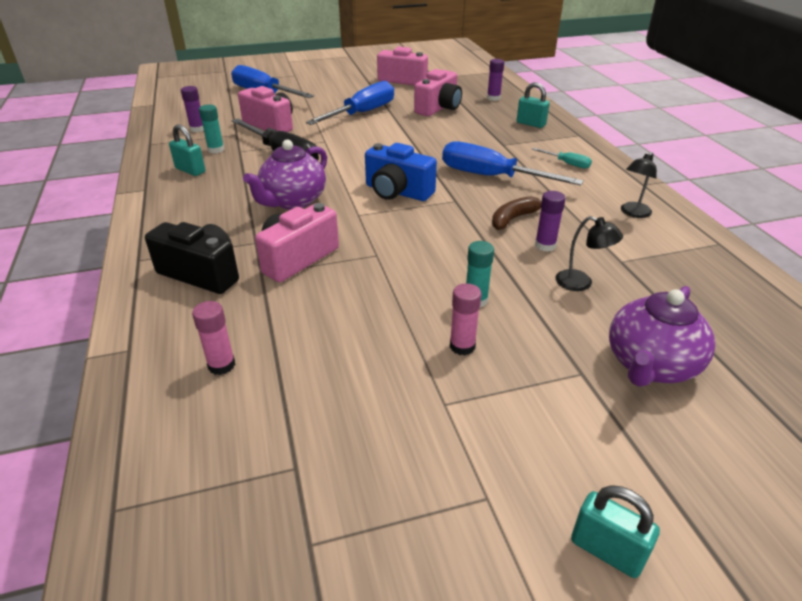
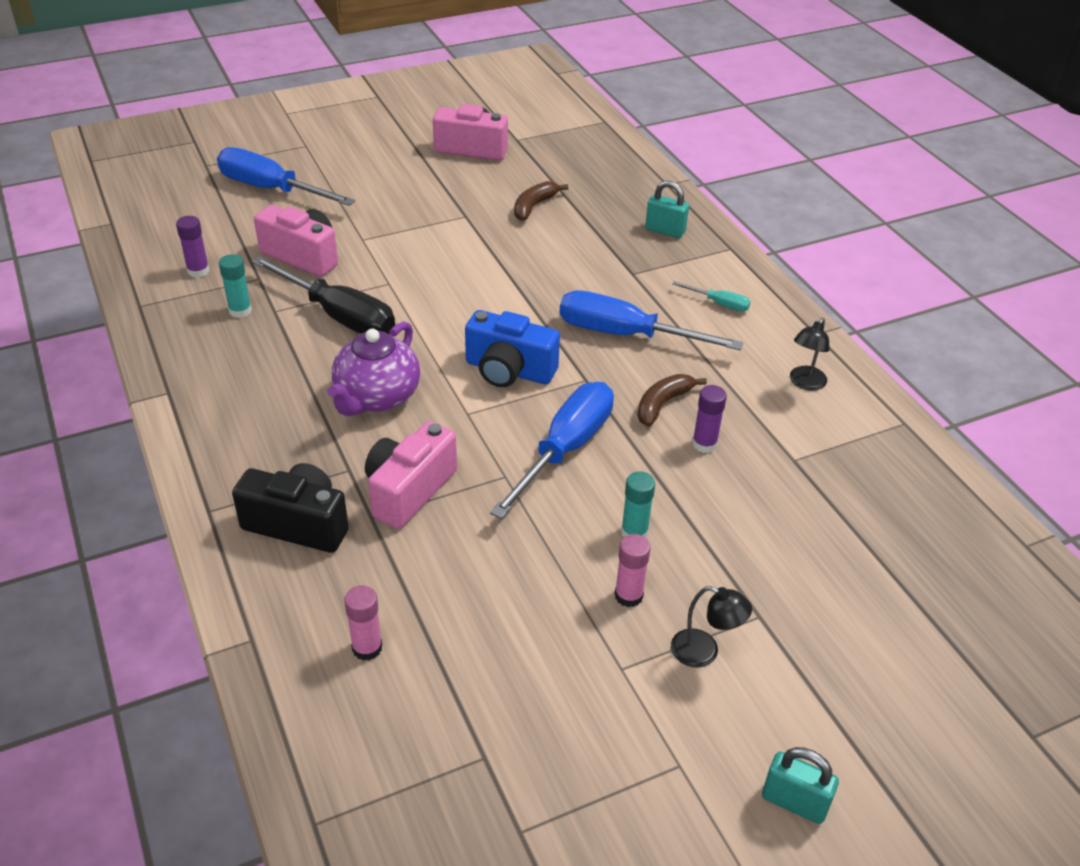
camera: 10 degrees left, 5 degrees up
turquoise padlock [169,124,205,176] -> none
blue screwdriver [306,81,394,125] -> blue screwdriver moved to [490,382,614,519]
pink camera [414,69,462,116] -> brown banana [514,181,568,221]
purple glue stick [487,59,504,101] -> none
black lamp [556,216,623,291] -> black lamp moved to [671,586,752,668]
purple teapot [609,286,715,387] -> none

